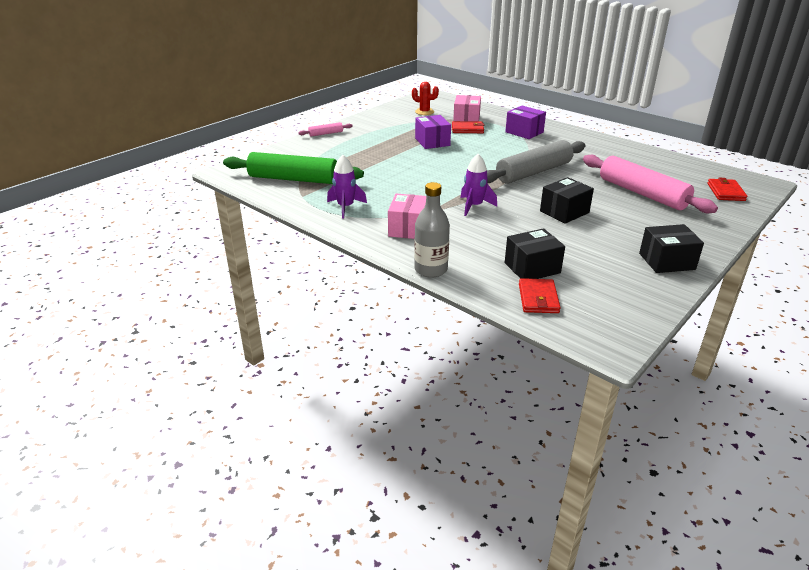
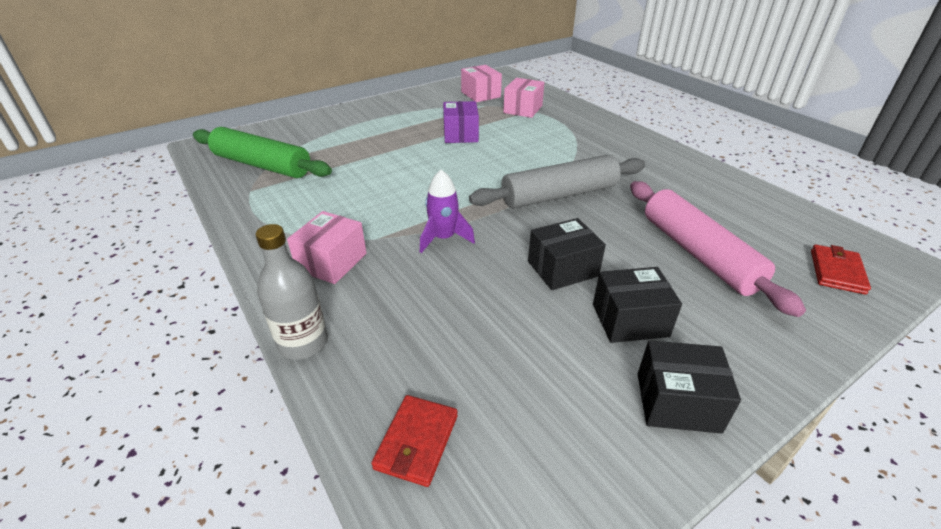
camera: 15 degrees right, 5 degrees up
pink rolling pin [298,122,352,137] -> none
purple rocket [327,155,367,219] -> none
red cactus [412,82,439,115] -> pink box [461,65,502,102]
red wallet [452,121,484,133] -> none
purple box [505,106,546,139] -> none
black box [505,228,565,279] -> black box moved to [593,267,682,343]

